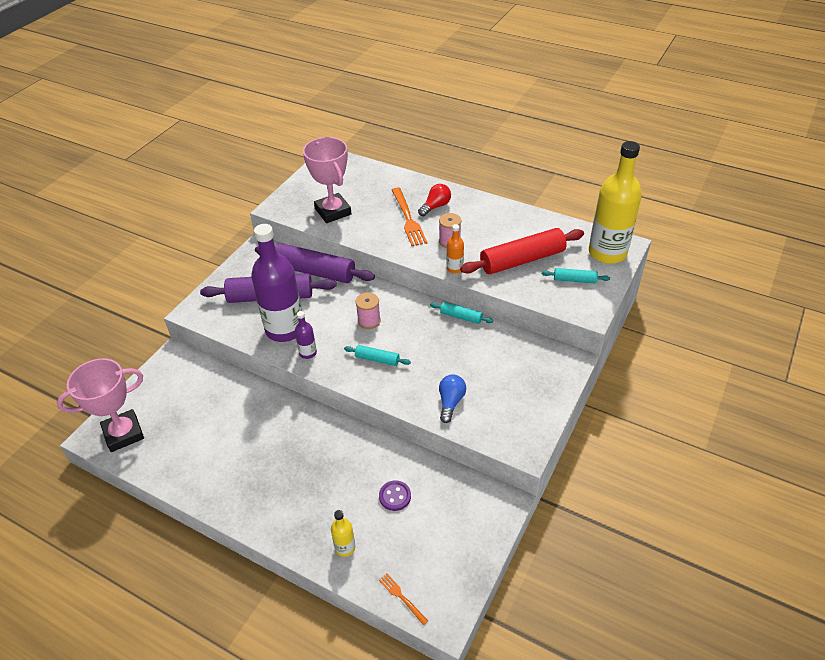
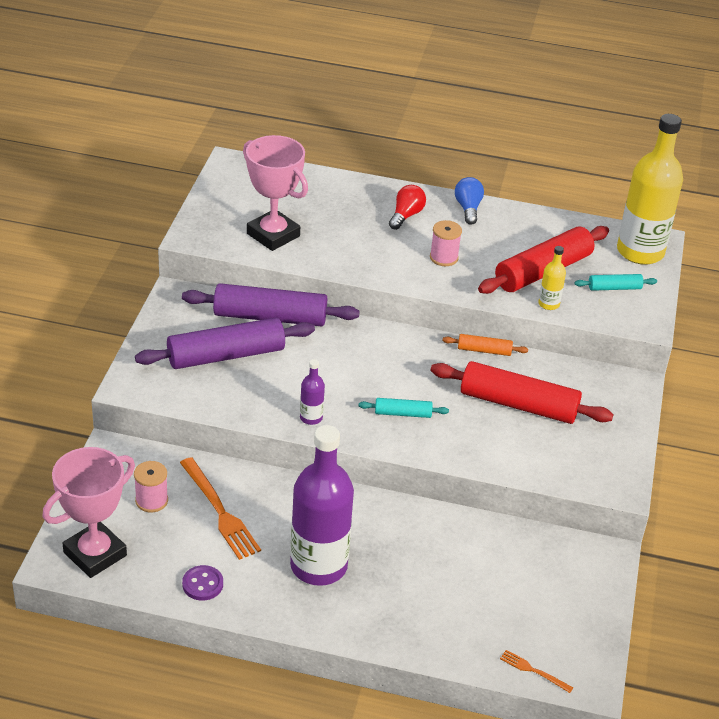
camera: 20 degrees left, 5 degrees down
purple bottle [251,224,302,342] -> purple bottle moved to [290,425,354,586]
yellow bottle [331,510,355,557] -> yellow bottle moved to [538,246,566,310]
pink spool [355,292,381,329] -> pink spool moved to [134,461,168,512]
purple button [379,480,411,511] -> purple button moved to [182,565,223,601]
orange fork [392,188,427,246] -> orange fork moved to [180,457,261,560]
turquoise rolling pin [430,302,493,324] -> orange rolling pin [442,334,528,356]
blue light bulb [439,374,466,423] -> blue light bulb moved to [455,177,484,225]
orange bottle [447,224,464,273] -> none
none -> red rolling pin [431,361,614,424]

